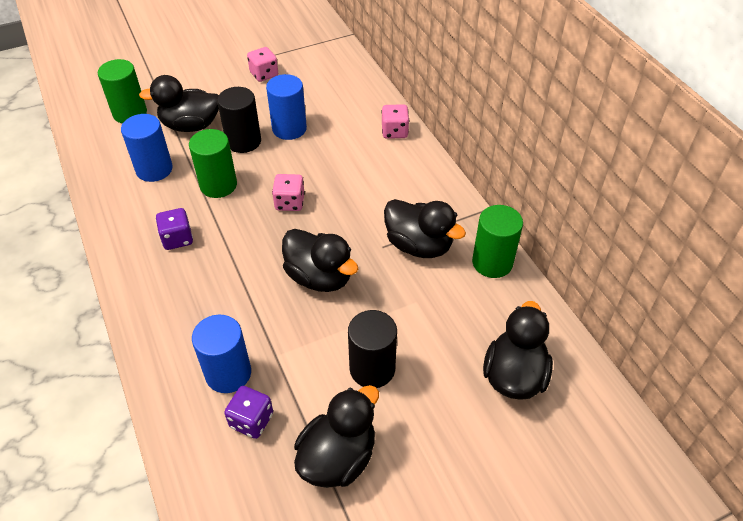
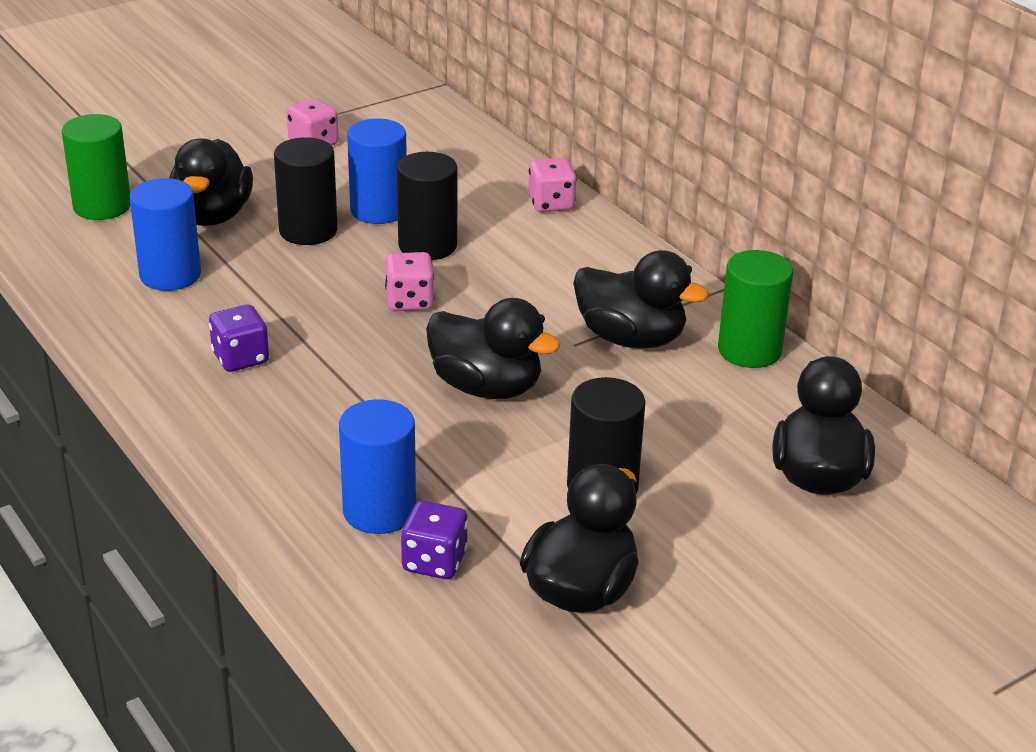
camera: 10 degrees left, 15 degrees down
black duck [139,75,219,132] -> black duck turned 75 degrees counterclockwise [169,138,253,226]
green cylinder [189,129,237,198] -> none
none -> black cylinder [397,152,458,260]

